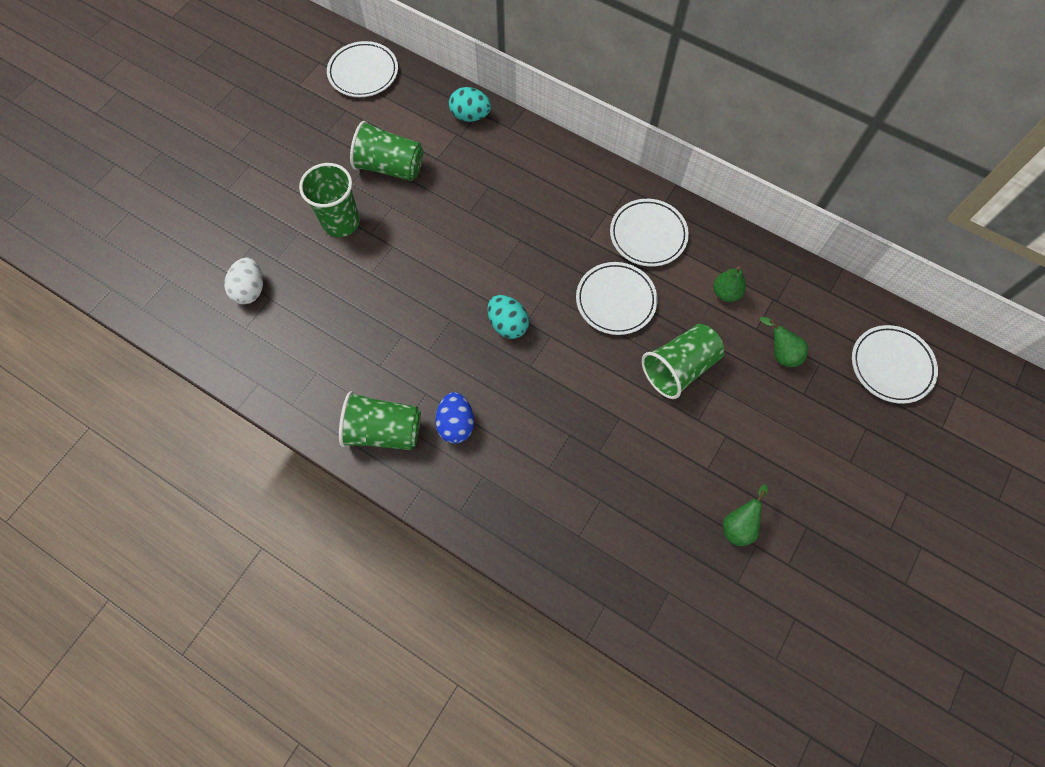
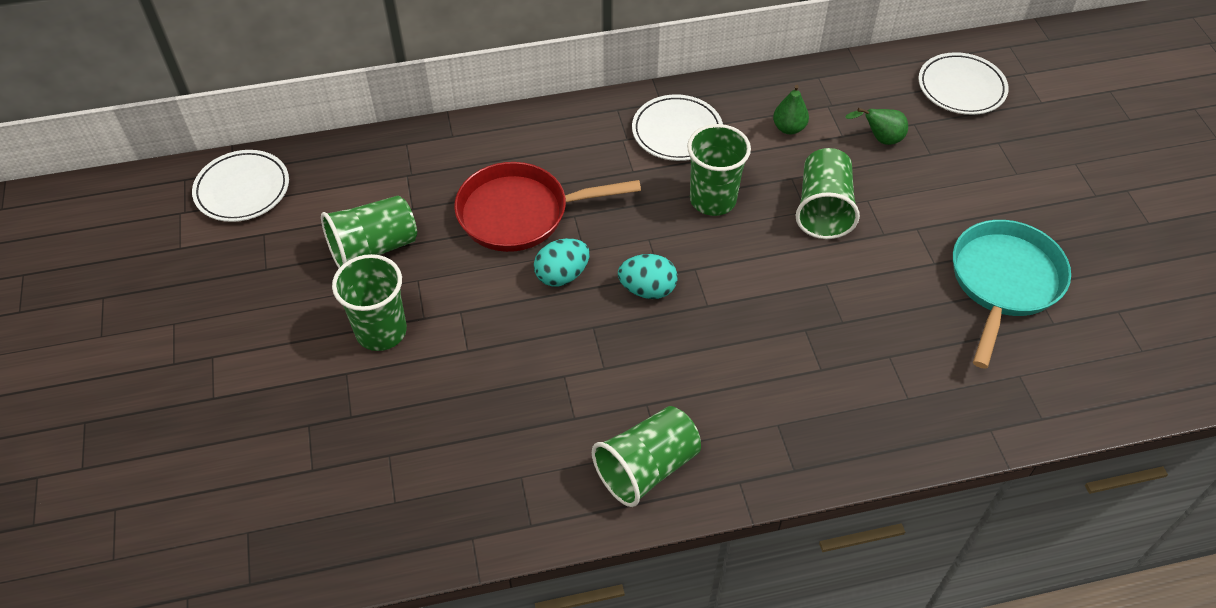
camera: 45 degrees left, 15 degrees down
white egg [224,258,263,304] -> none
blue egg [435,392,474,443] -> none
turquoise egg [449,87,491,122] -> turquoise egg moved to [534,238,590,287]
white plate [576,262,658,335] -> green cup [687,124,751,216]
green pear [723,485,768,546] -> turquoise pan [953,220,1071,369]
none -> red pan [454,162,641,252]

